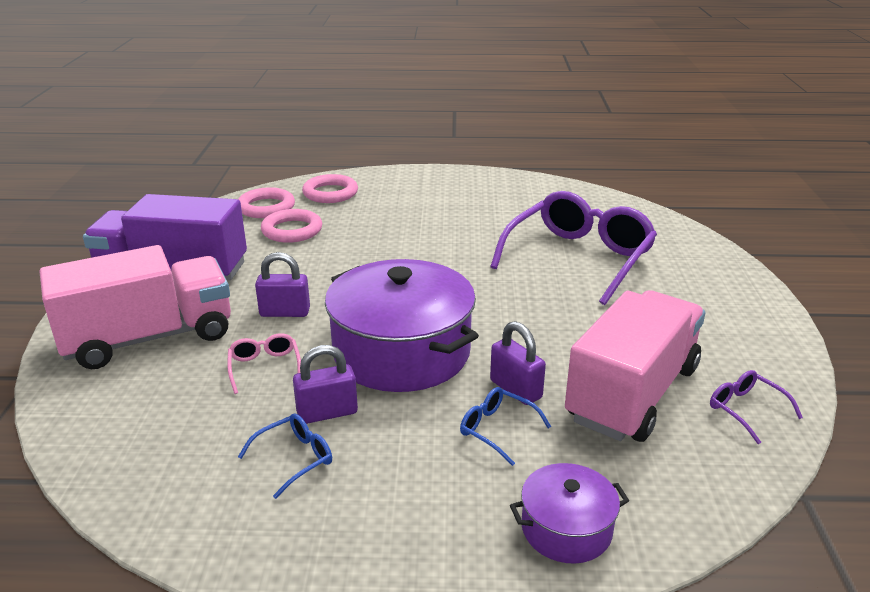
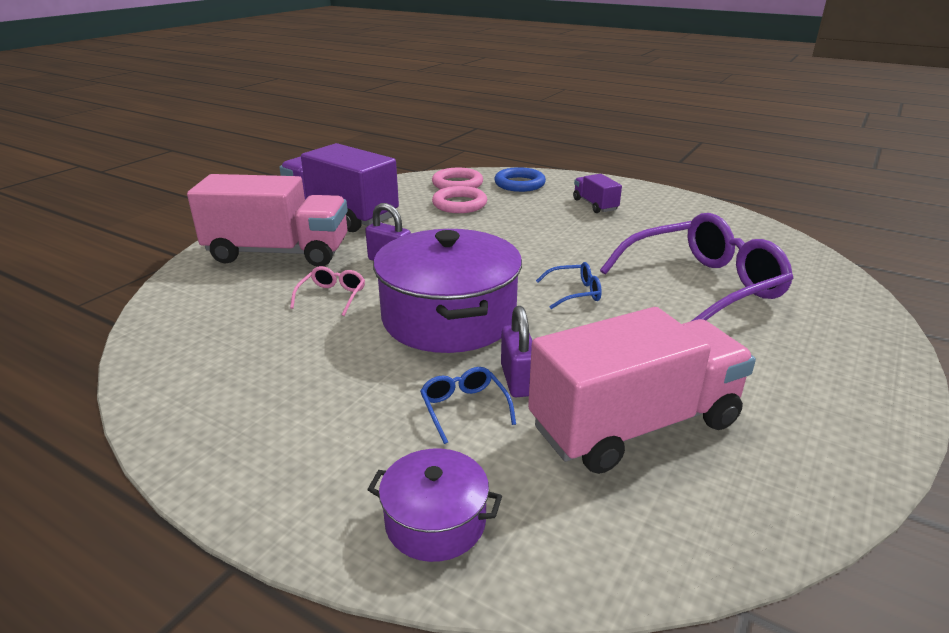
camera: 30 degrees right, 0 degrees up
blue glasses [238,413,332,499] -> blue glasses moved to [536,262,602,309]
purple padlock [293,345,358,424] -> none
pink ring [302,174,358,203] -> blue ring [494,167,546,192]
purple glasses [710,370,803,444] -> none
none -> purple truck [573,174,622,213]

